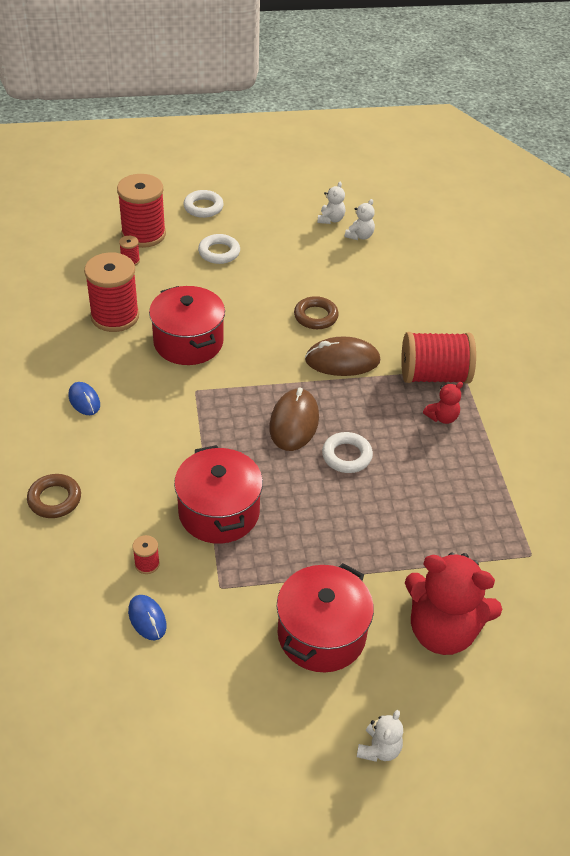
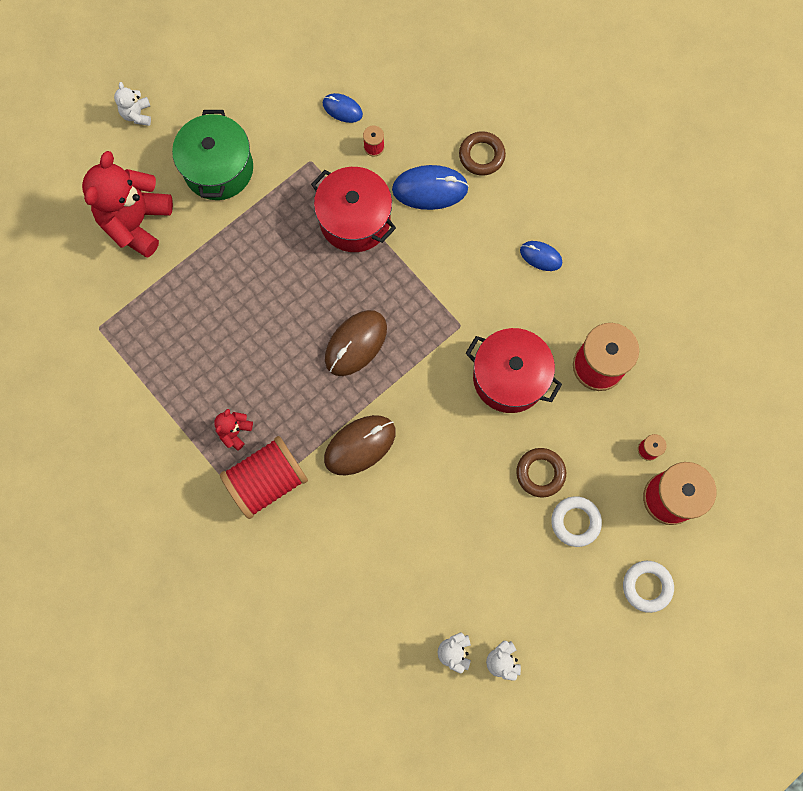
camera: 150 degrees right, 30 degrees up
brown mouse [269,388,319,451] -> brown mouse turned 60 degrees clockwise [325,310,387,376]
red pot [277,563,374,672] -> green pot [172,110,253,200]
brown ring [294,296,339,329] -> brown ring moved to [516,448,566,498]
white ring [322,432,373,473] -> none
red teddy bear [405,553,502,655] -> red teddy bear turned 60 degrees counterclockwise [82,151,173,257]
none -> blue mouse [392,165,469,210]

